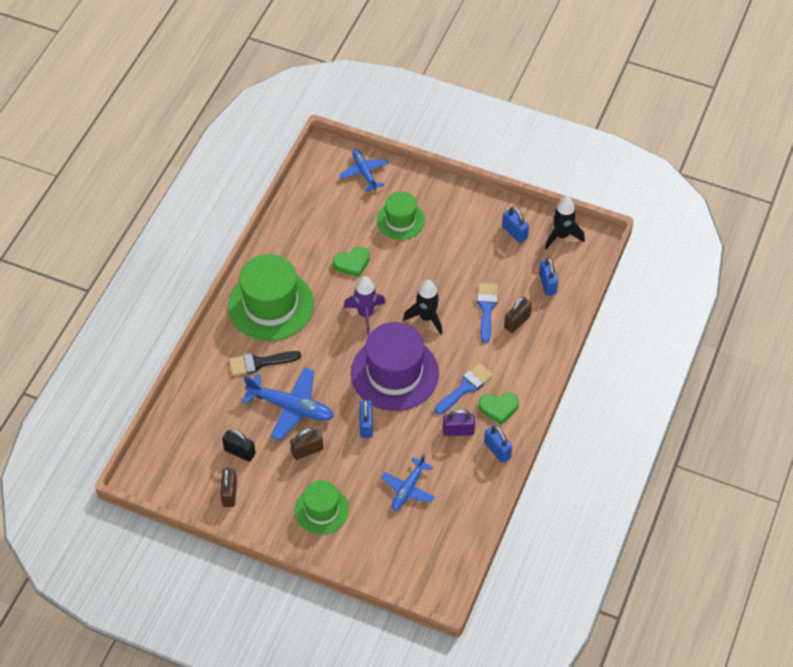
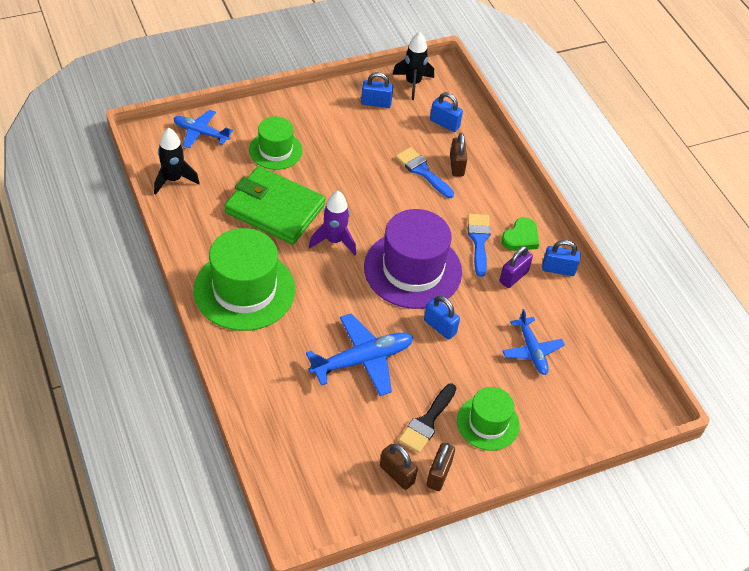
camera: 50 degrees left, 5 degrees down
black padlock [222,429,256,462] -> none
black brush [229,351,301,376] -> black brush moved to [398,384,456,453]
brown padlock [290,428,323,460] -> brown padlock moved to [427,443,455,491]
green heart [333,247,370,277] -> green wallet [225,166,325,245]
black rocket [403,280,442,334] -> black rocket moved to [154,128,200,195]

